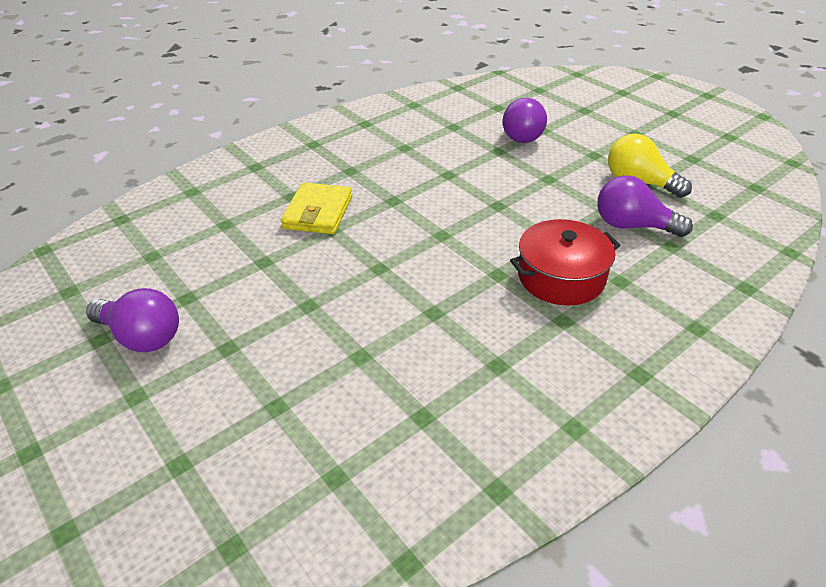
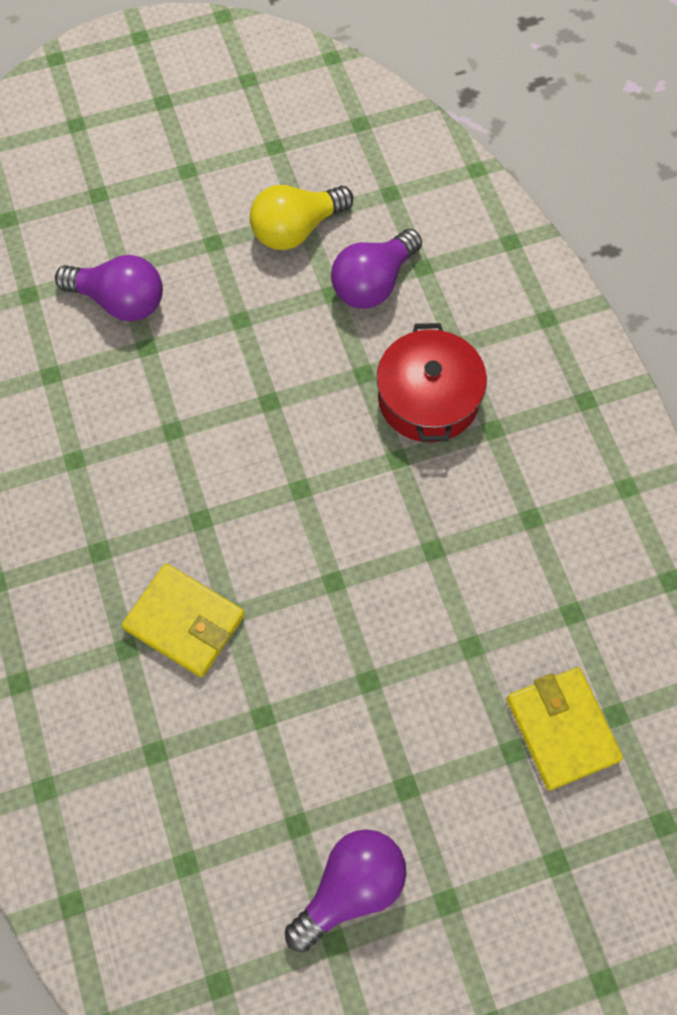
camera: 70 degrees left, 25 degrees up
none -> yellow wallet [507,667,623,791]

